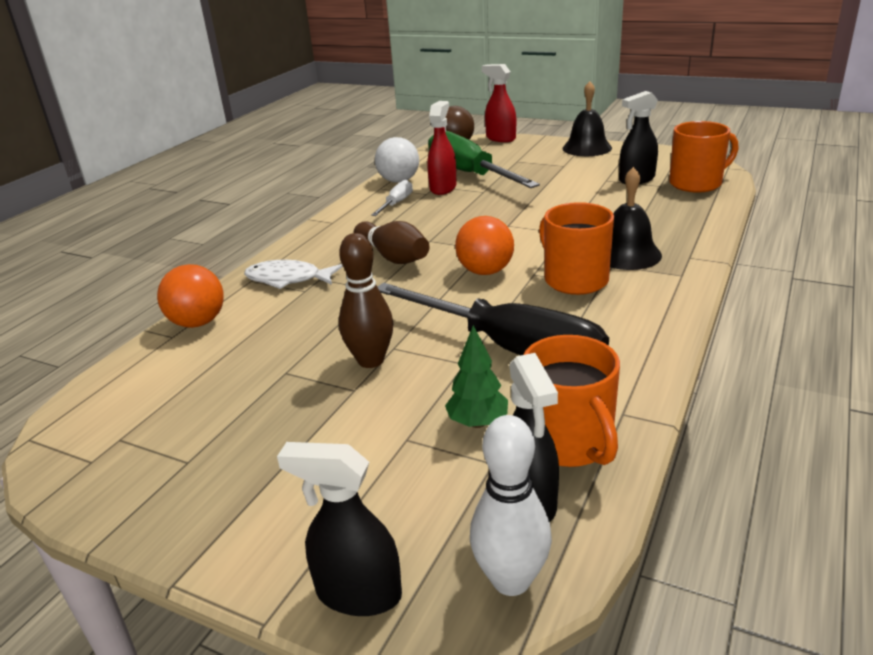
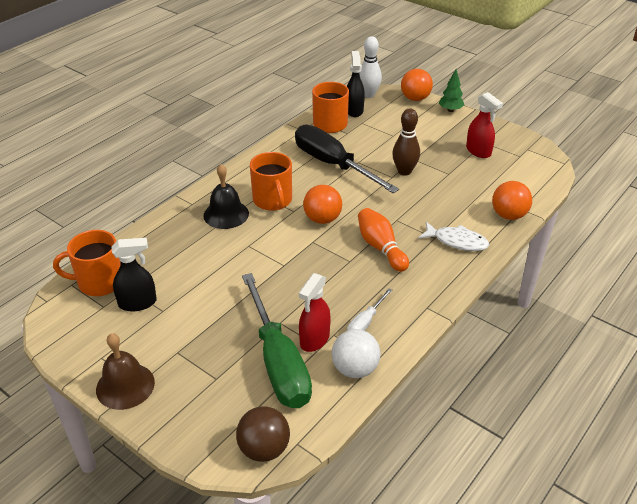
camera: 170 degrees left, 10 degrees up
black spray bottle [277,442,402,616] -> orange ball [401,69,433,101]
brown bowling pin [353,221,429,264] -> orange bowling pin [358,208,409,272]
green tree [445,325,508,428] -> green tree moved to [439,69,464,112]
red spray bottle [482,64,516,142] -> red spray bottle moved to [466,92,503,158]
black bell [562,81,612,156] -> brown bell [96,333,155,410]

